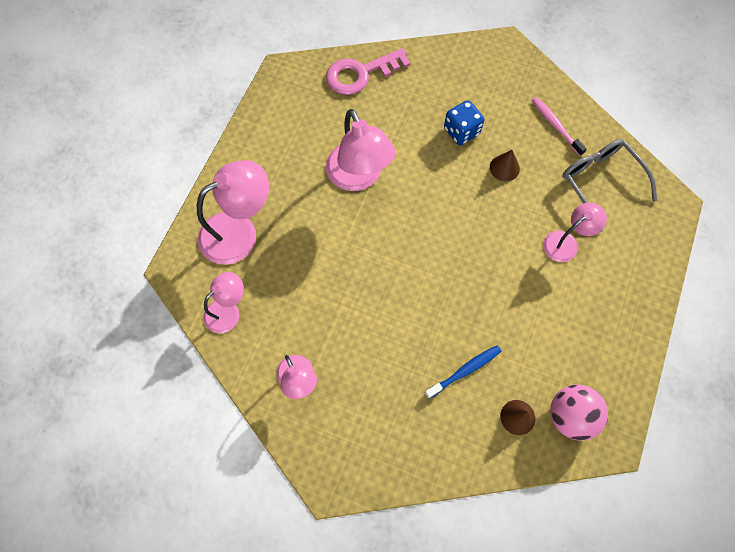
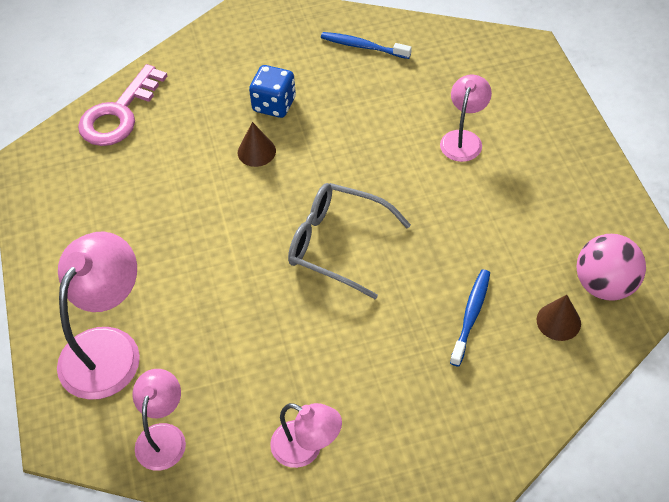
camera: 35 degrees left, 15 degrees down
pink lamp [326,109,395,191] -> none
brown cone [490,150,520,181] -> brown cone moved to [238,122,276,167]
pink toothbrush [532,97,587,156] -> blue toothbrush [321,32,412,59]
grey glasses [562,139,657,232] -> grey glasses moved to [288,183,411,299]

